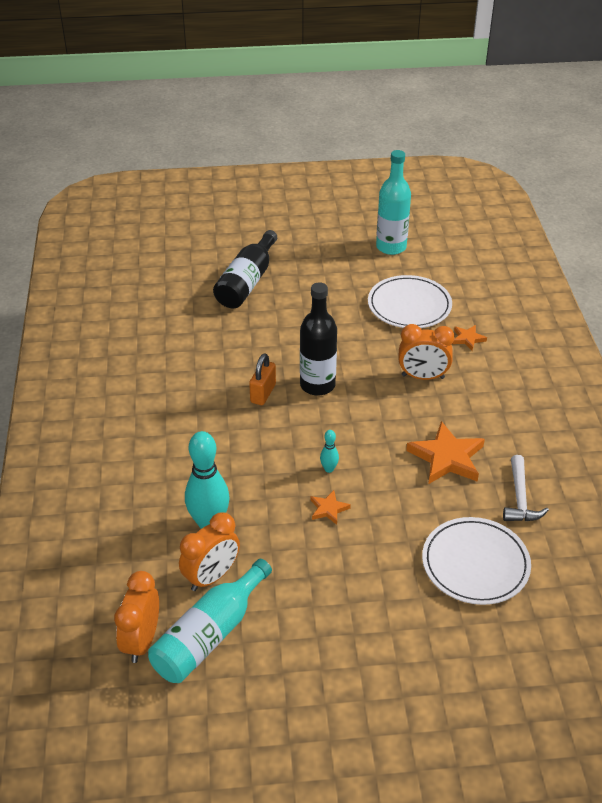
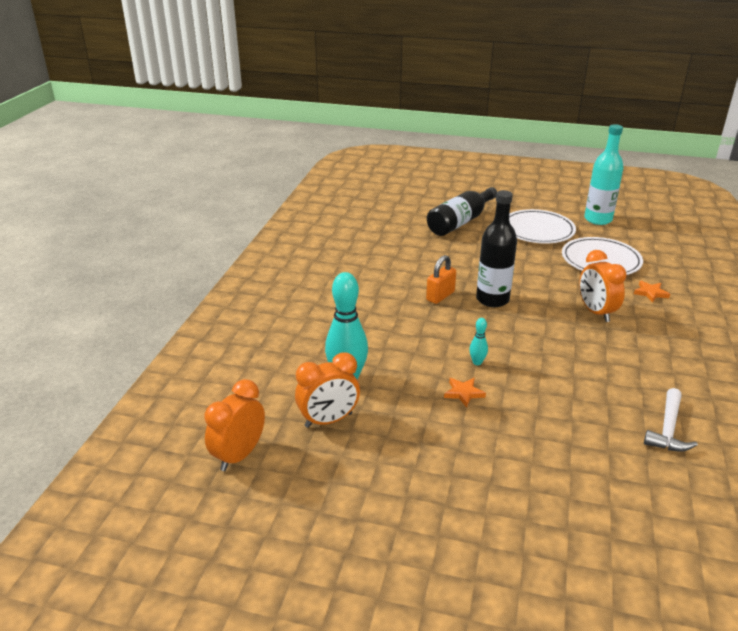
camera: 20 degrees right, 10 degrees down
turquoise bottle [148,559,272,683] -> none
orange clock [398,324,455,380] -> orange clock turned 45 degrees clockwise [579,250,627,322]
orange star [406,421,485,484] -> none
white plate [422,517,531,605] -> white plate moved to [509,209,576,243]

